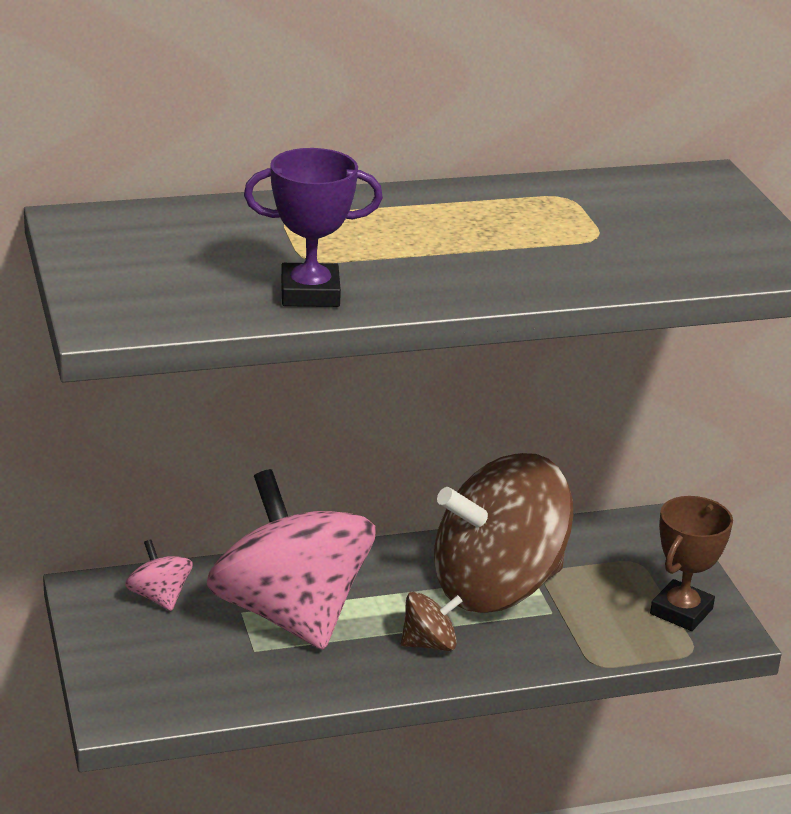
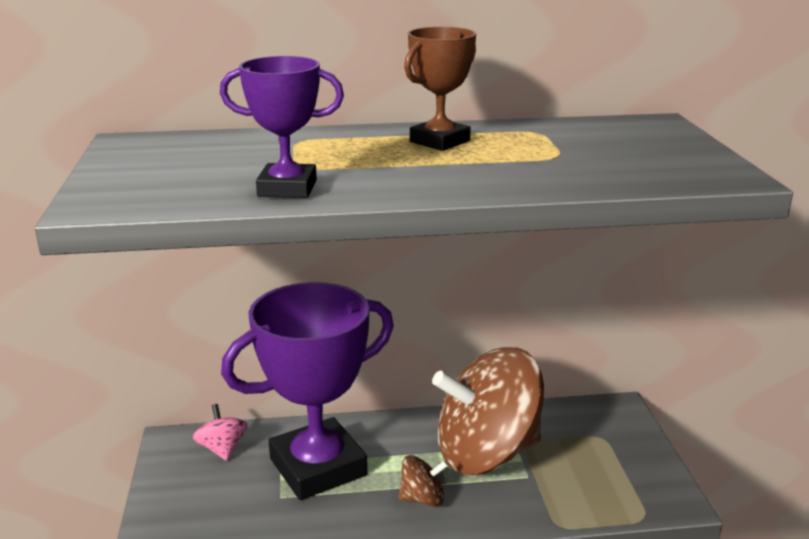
camera: 10 degrees right, 5 degrees down
pink spinning top [207,469,376,650] -> purple trophy [221,282,394,500]
brown trophy [650,496,733,631] -> brown trophy moved to [404,27,476,151]

